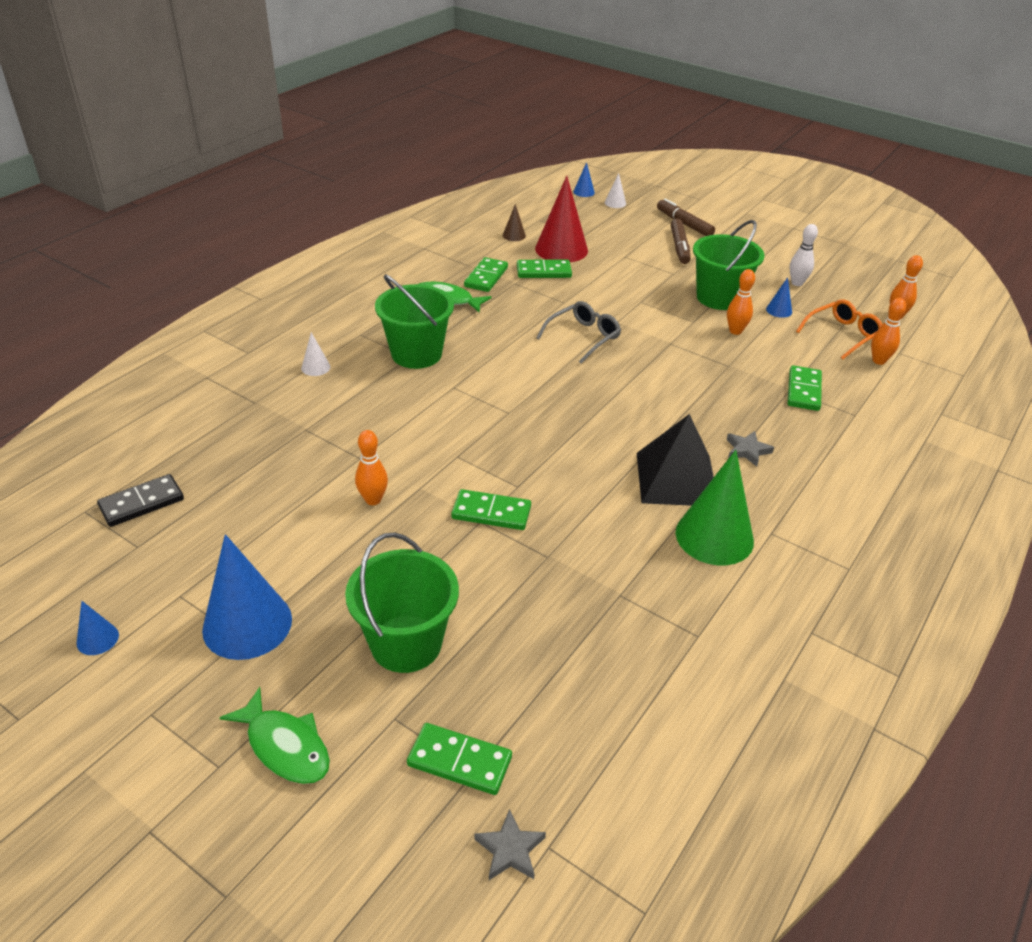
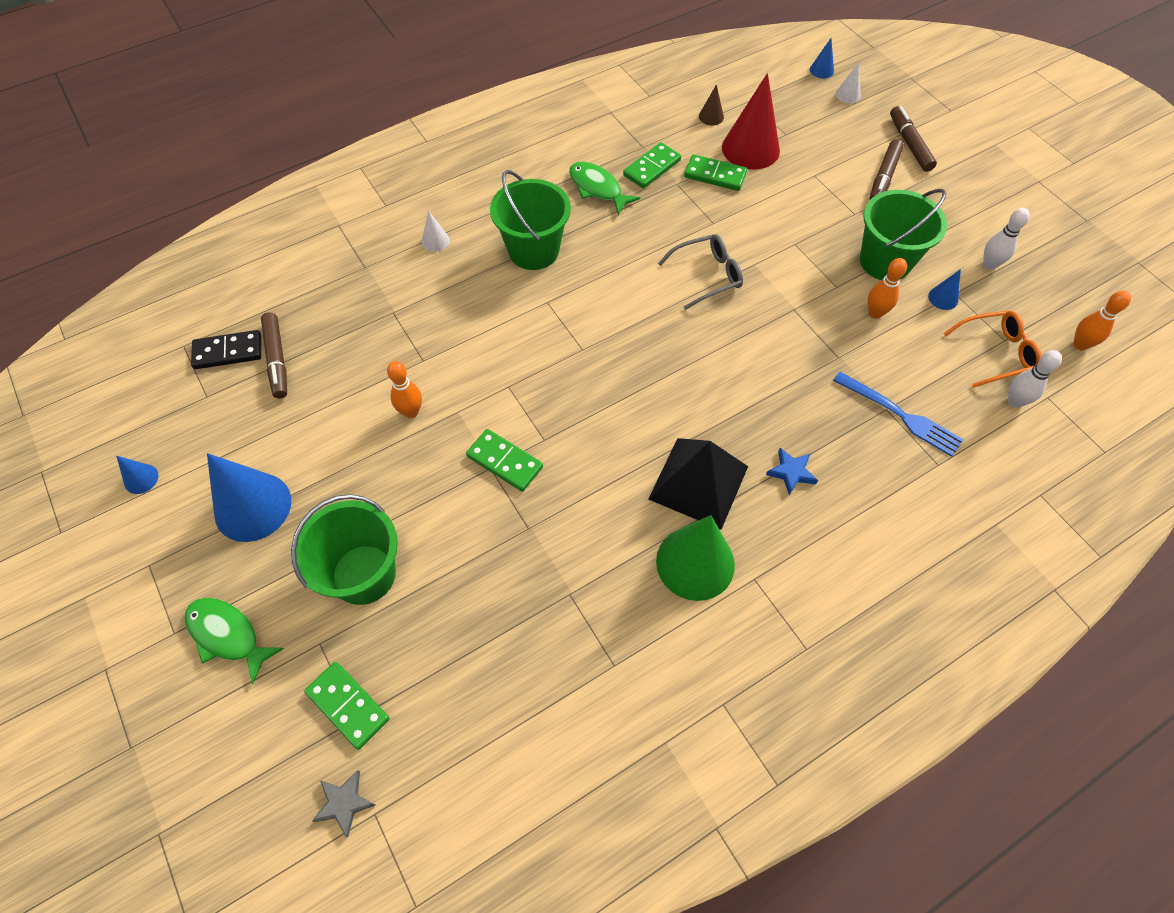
camera: 25 degrees right, 20 degrees up
green fish [219,687,330,784] -> green fish turned 150 degrees clockwise [185,598,284,684]
grey star [727,431,774,467] -> blue star [766,448,818,495]
green domino [788,365,822,411] -> blue fork [833,372,964,457]
orange bowling pin [871,298,906,365] -> white bowling pin [1008,350,1062,408]
none -> brown marker [261,312,287,398]

